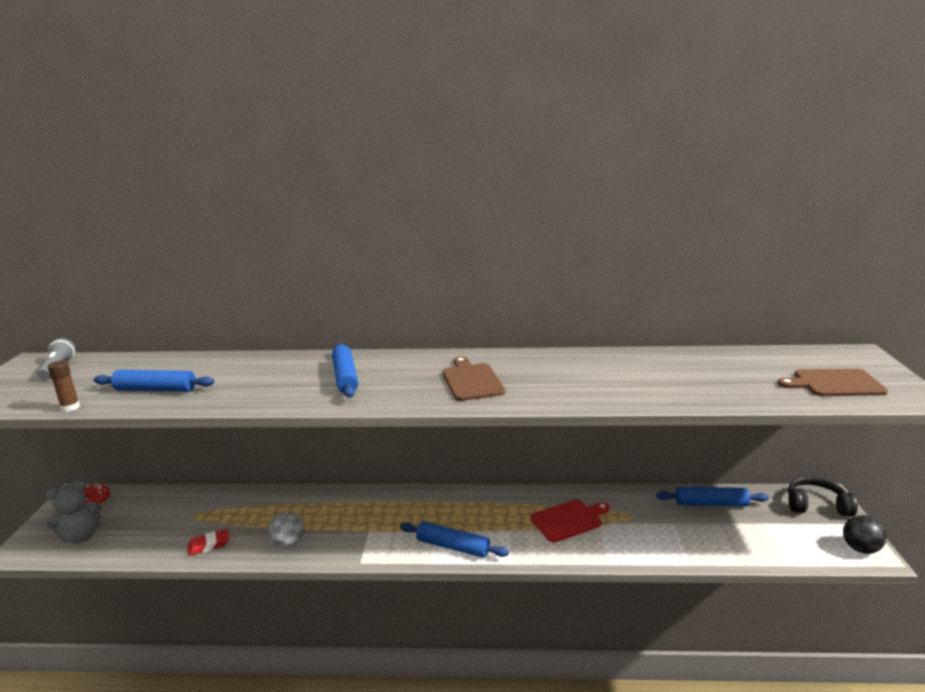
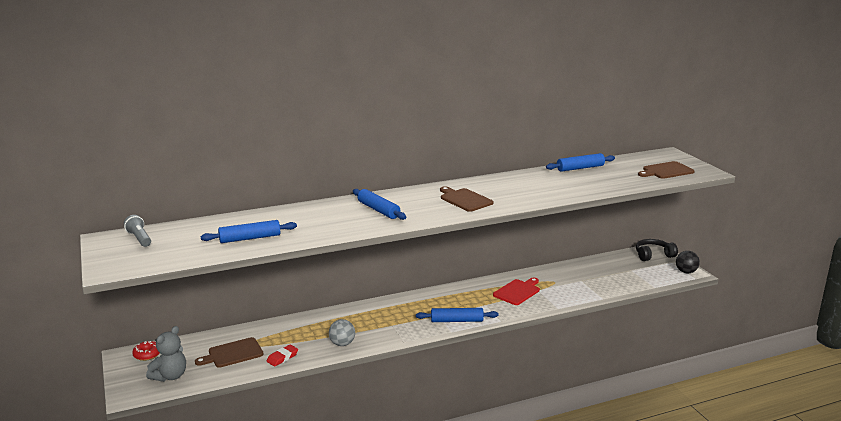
camera: 25 degrees left, 0 degrees up
brown glue stick [48,361,80,412] -> none
blue rolling pin [656,487,769,506] -> blue rolling pin moved to [546,153,615,172]
none -> brown cutting board [195,337,264,368]

